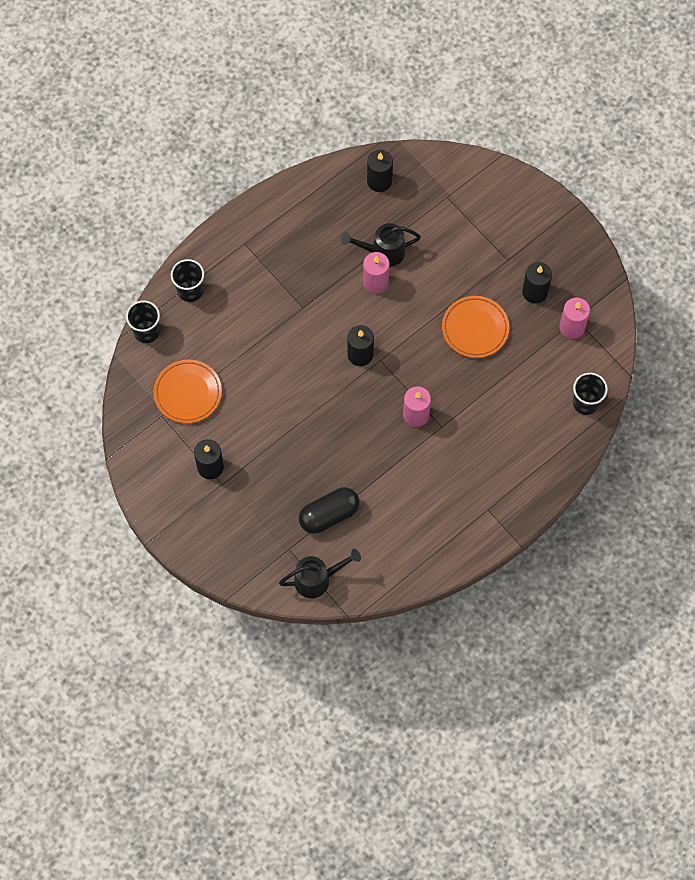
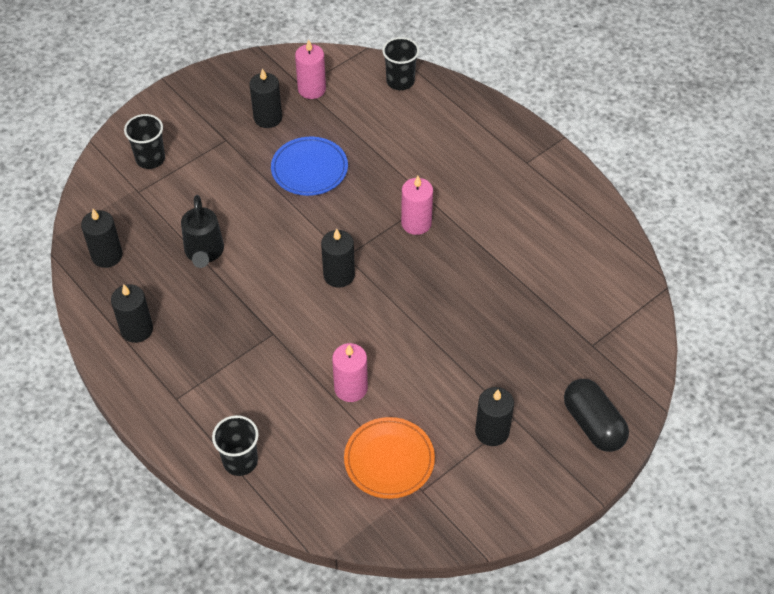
camera: 90 degrees left, 15 degrees down
black cup [126,300,160,343] -> black cup moved to [124,114,165,169]
black watering can [279,549,361,598] -> none
black capsule [299,487,360,534] -> black capsule moved to [564,379,629,452]
pink candle [363,252,389,294] -> pink candle moved to [332,343,368,402]
orange plate [442,296,509,358] -> blue plate [271,137,348,196]
none -> black candle [111,284,153,343]

